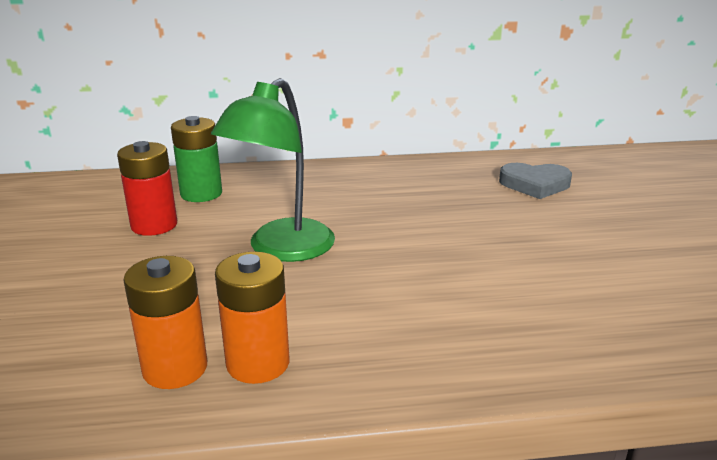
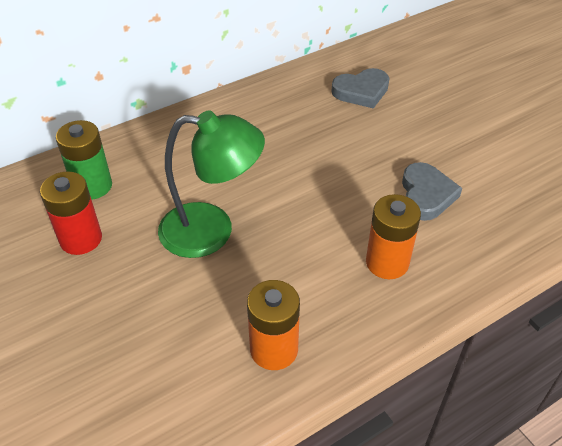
camera: 25 degrees left, 20 degrees up
orange battery [123,256,207,389] -> orange battery moved to [366,194,421,279]
green lamp [211,78,335,262] -> green lamp turned 90 degrees counterclockwise [158,110,265,258]
none -> grey heart [402,162,462,221]

